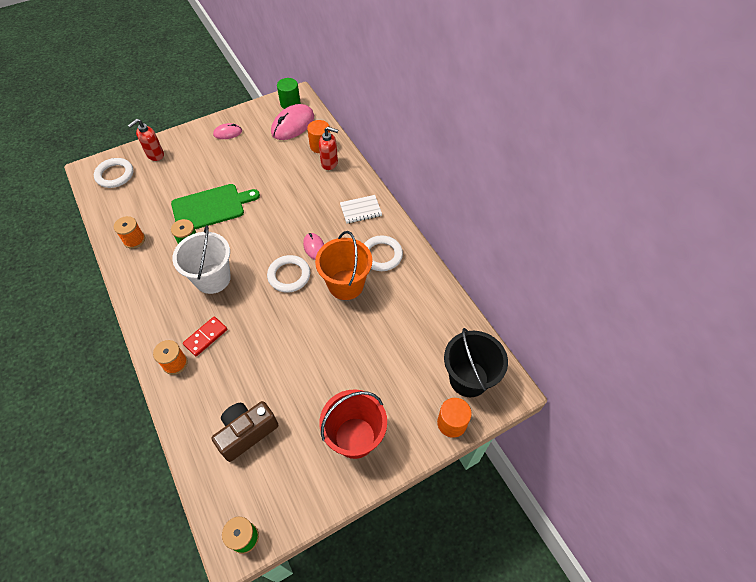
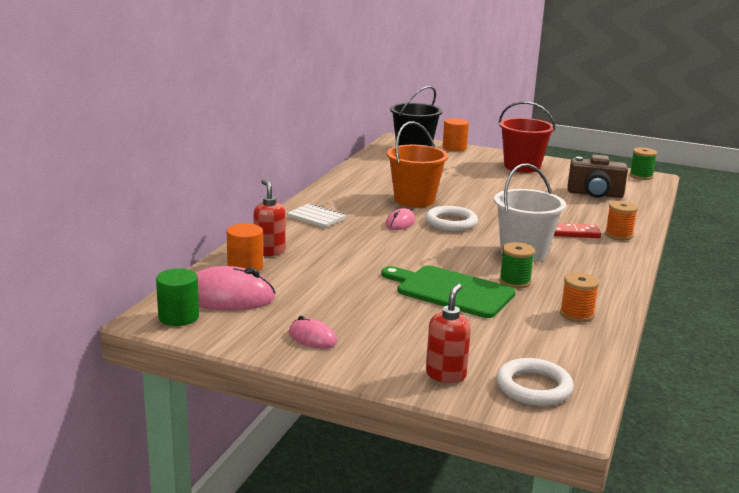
camera: 130 degrees left, 35 degrees down
red soap dispenser [128,119,164,161] -> red soap dispenser turned 75 degrees counterclockwise [426,284,471,383]
white ring [364,235,403,271] -> none

